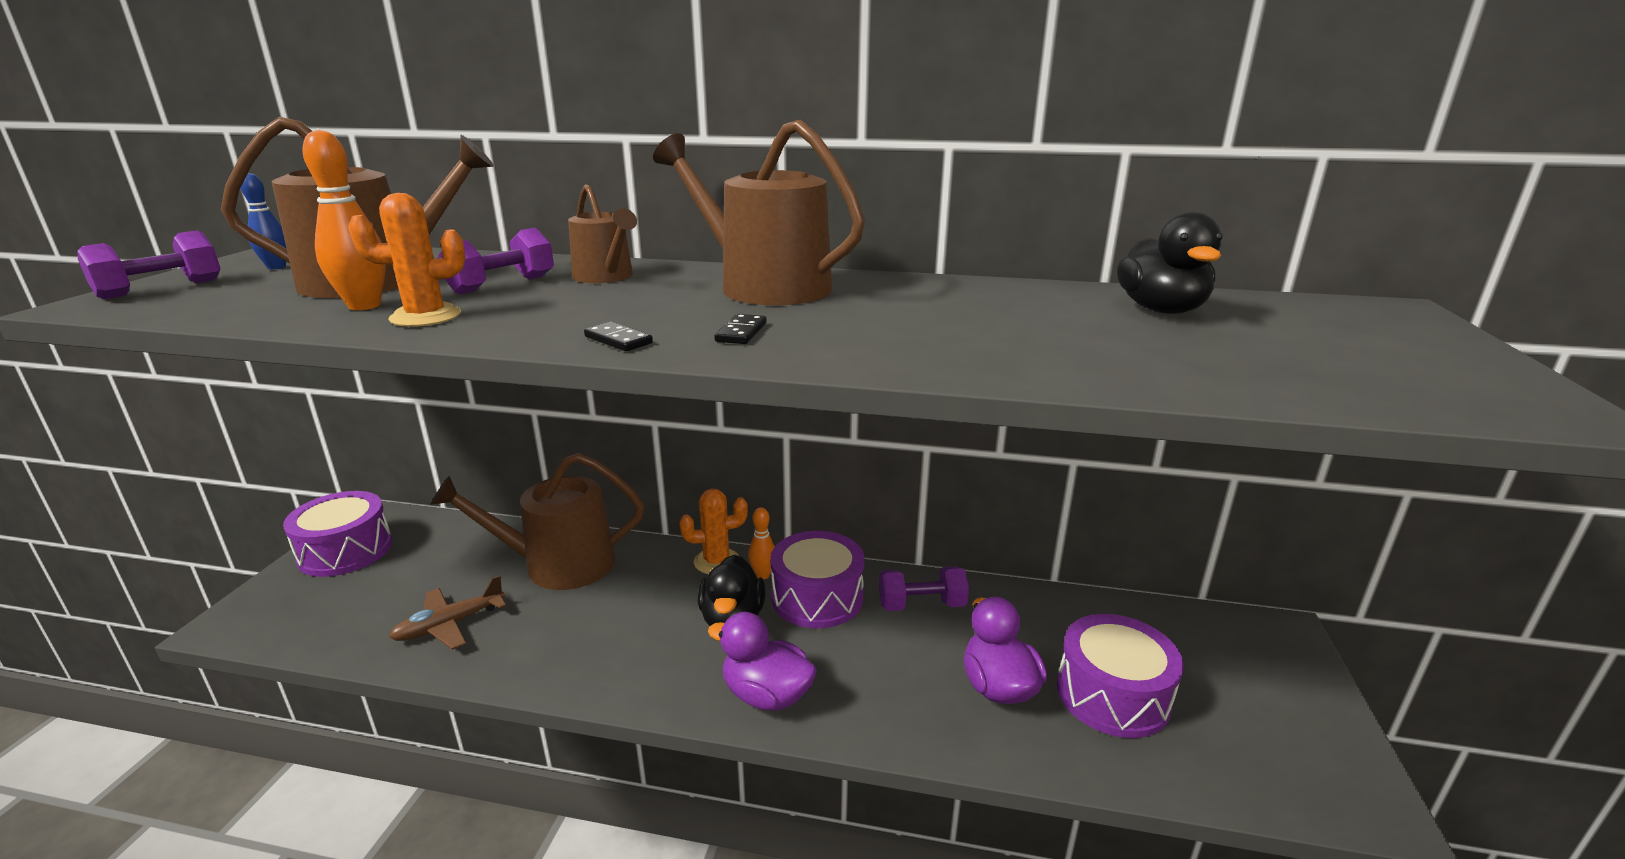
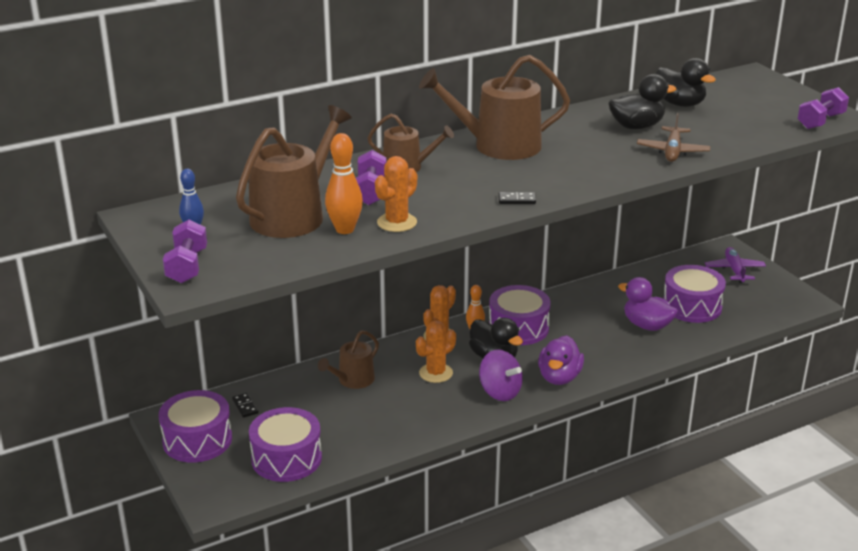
camera: 40 degrees left, 5 degrees up
brown plane [389,575,506,650] -> brown plane moved to [637,113,711,162]
brown watering can [430,453,644,590] -> brown watering can [318,330,379,389], size x0.57
purple duck [708,612,817,711] -> purple duck turned 60 degrees counterclockwise [538,335,584,385]
black domino [715,314,767,344] -> black domino moved to [232,393,259,418]
purple dumbbell [879,566,969,611] -> purple dumbbell moved to [797,87,849,129]
none -> purple drum [249,407,322,482]
none -> orange cactus [416,320,456,383]
none -> purple spinning top [479,349,523,401]
none -> black duck [608,74,676,129]
none -> purple plane [705,247,766,283]

